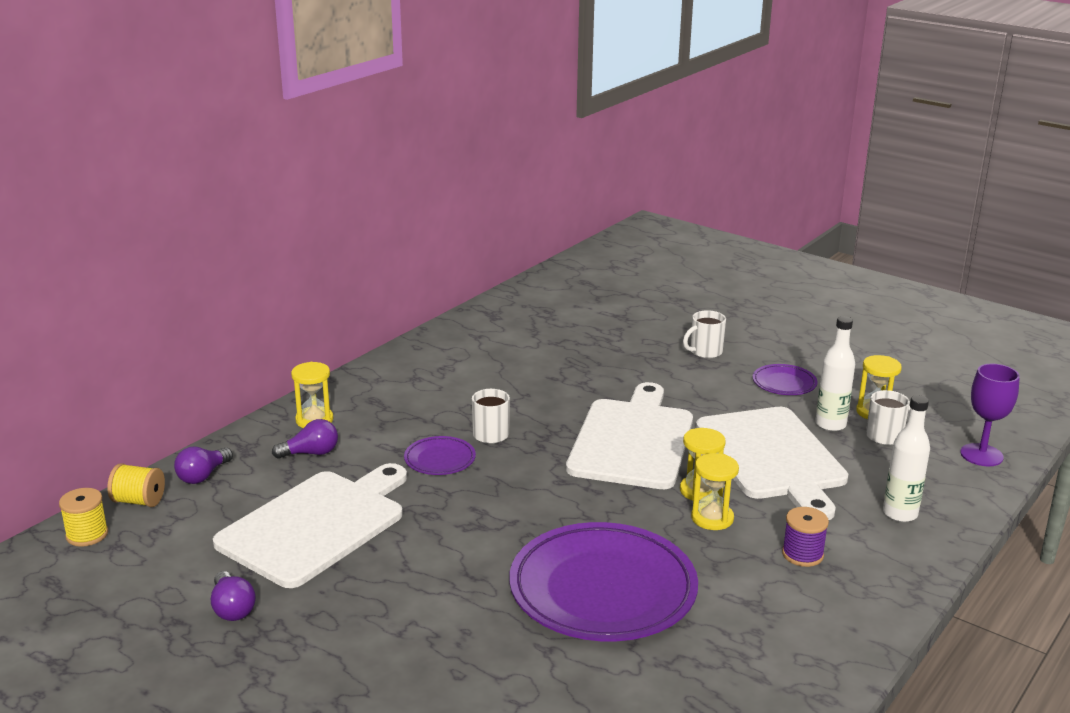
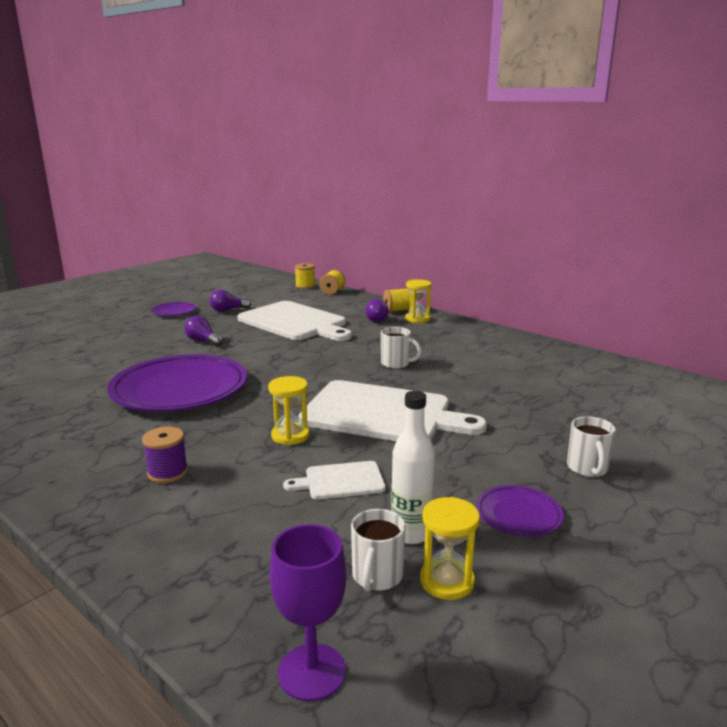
camera: 95 degrees right, 5 degrees down
purple light bulb [174,447,233,484] -> purple light bulb moved to [184,316,223,346]
purple plate [404,436,476,475] -> purple plate moved to [151,302,196,316]
white mug [683,310,726,359] -> white mug turned 150 degrees counterclockwise [567,416,616,477]
yellow hourglass [691,453,739,530] -> none
white cutting board [696,407,848,520] -> white cutting board [283,461,386,499], size x0.46
white bottle [883,395,930,522] -> none
none -> yellow spool [383,288,410,312]

